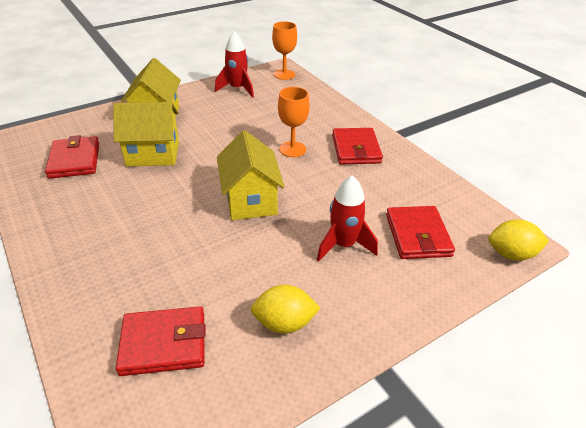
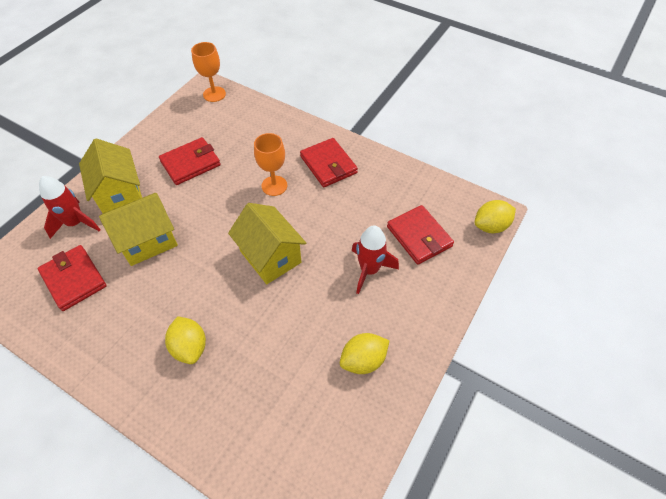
camera: 25 degrees left, 15 degrees up
red wallet [116,306,205,376] -> red wallet moved to [159,137,221,185]
red rocket [215,31,254,98] -> red rocket moved to [39,176,101,239]
none -> yellow lemon [165,316,206,364]

